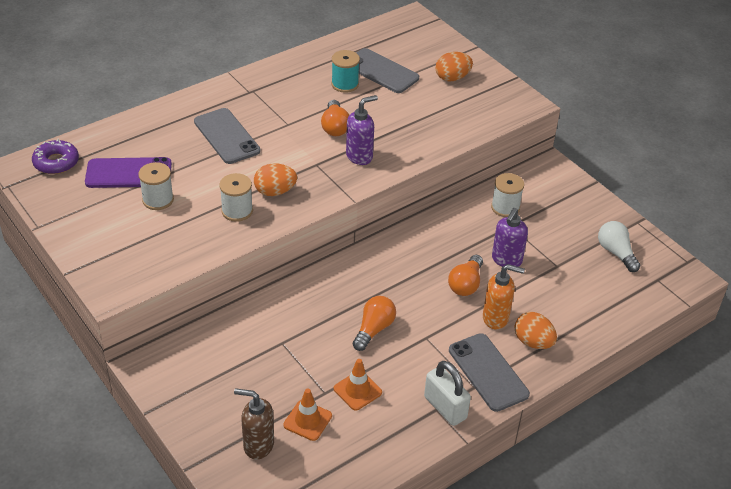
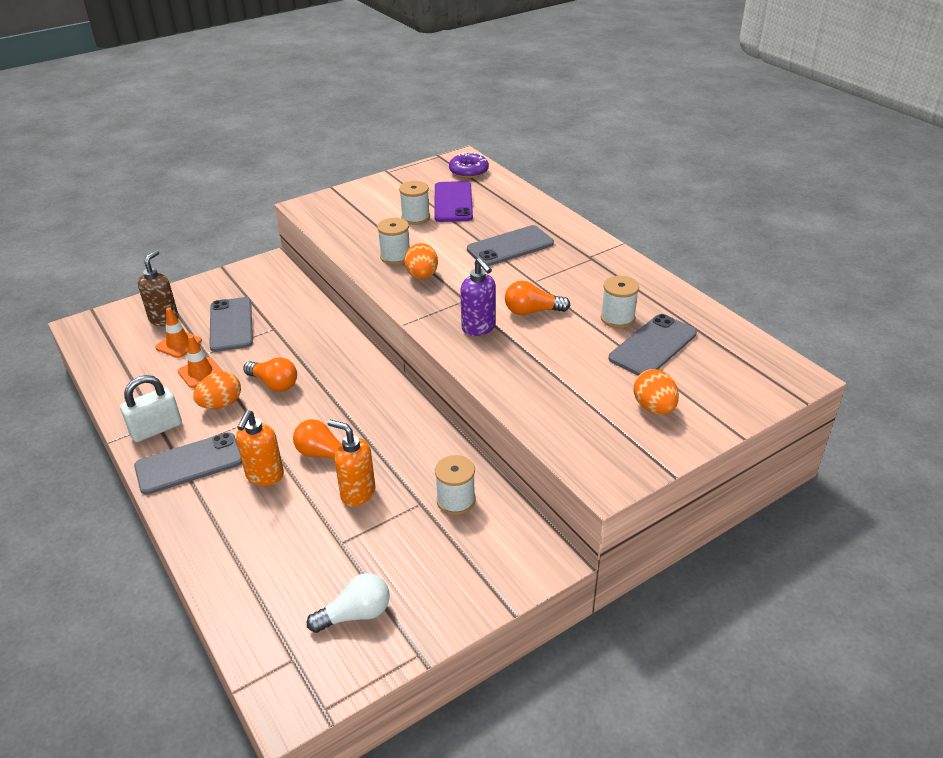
camera: 95 degrees right, 5 degrees down
turquoise spool [331,50,360,93] -> white spool [601,276,639,328]
purple soap dispenser [492,208,528,267] -> orange soap dispenser [328,420,375,507]
orange egg [514,312,557,349] -> orange egg moved to [193,371,241,409]
none -> grey phone [209,297,253,352]

